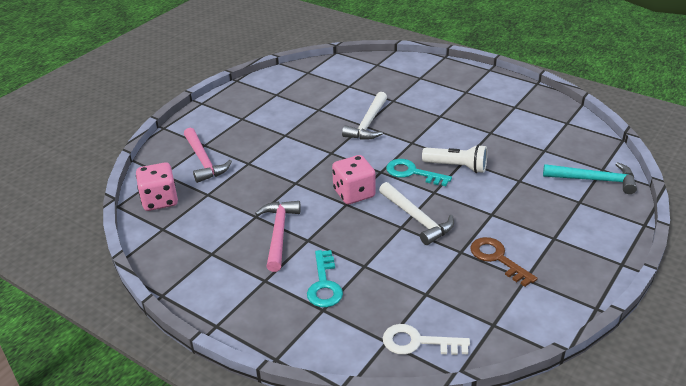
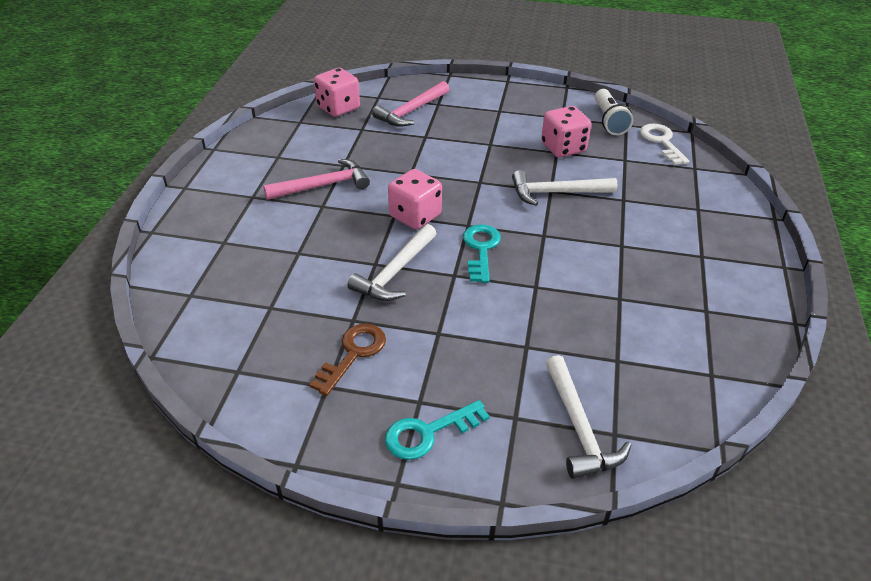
camera: 65 degrees right, 5 degrees up
turquoise key [307,250,343,307] -> turquoise key moved to [385,400,490,460]
white key [383,324,470,355] -> white key moved to [640,124,689,165]
white flashlight [422,144,487,173] -> white flashlight moved to [595,89,633,135]
turquoise hammer [543,162,637,194] -> white hammer [546,355,631,479]
none -> pink dice [541,106,591,158]

